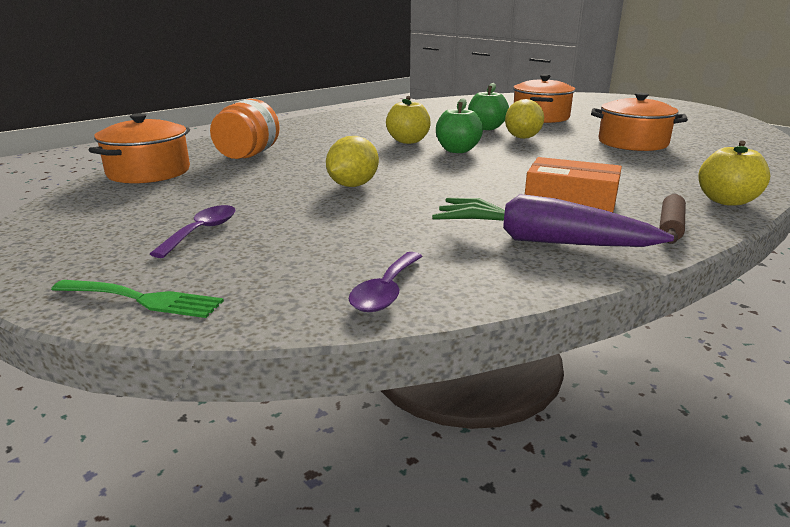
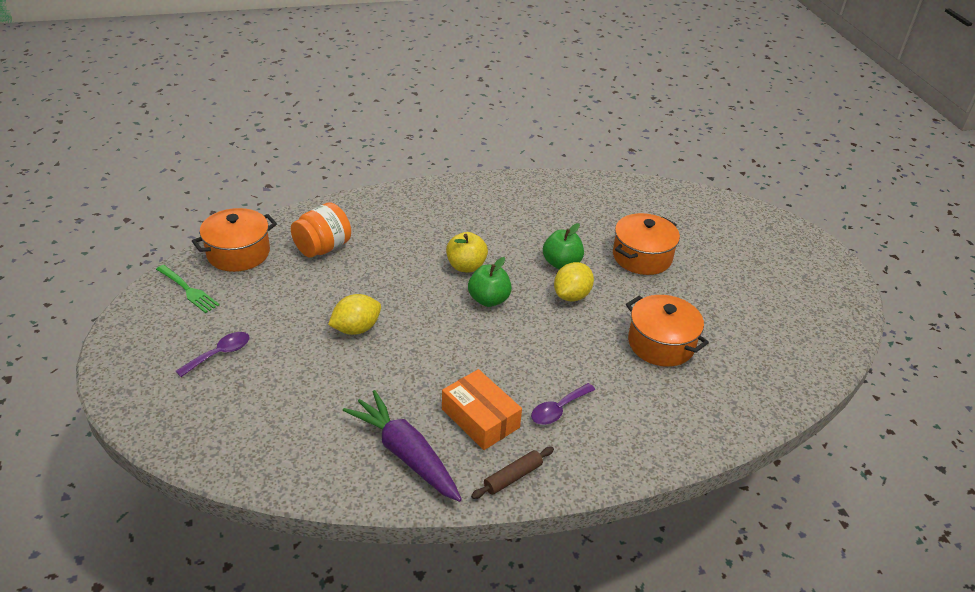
camera: 25 degrees right, 15 degrees up
green fork [51,280,224,318] -> green fork moved to [156,265,219,313]
purple spoon [349,252,422,312] -> purple spoon moved to [531,383,595,425]
yellow apple [698,141,770,206] -> none

